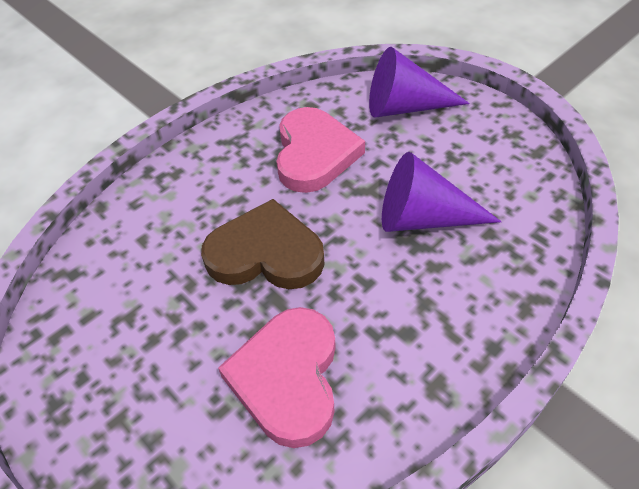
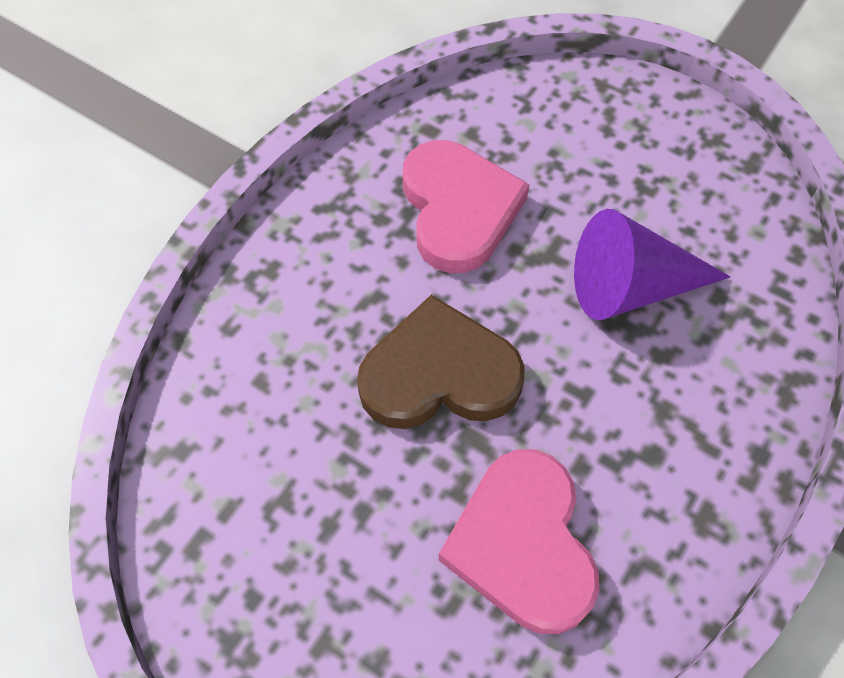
camera: 15 degrees left, 10 degrees up
purple cone [369,47,470,118] -> none

